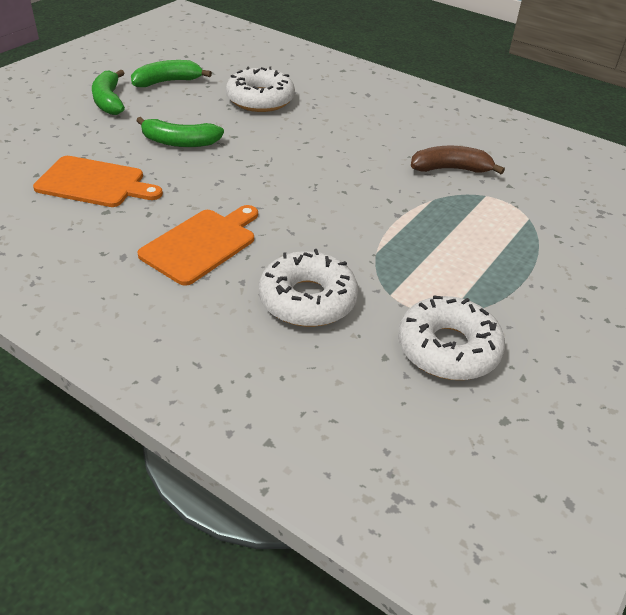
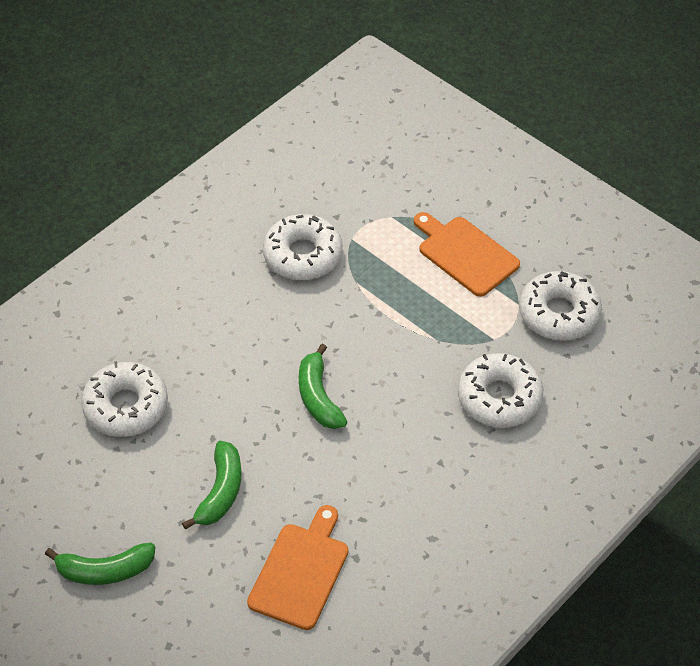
camera: 80 degrees left, 10 degrees up
green banana [131,60,212,87] -> green banana moved to [299,344,347,429]
orange cutting board [138,205,258,286] -> orange cutting board moved to [414,212,520,297]
brown banana [411,146,505,174] -> white donut [263,214,343,280]

